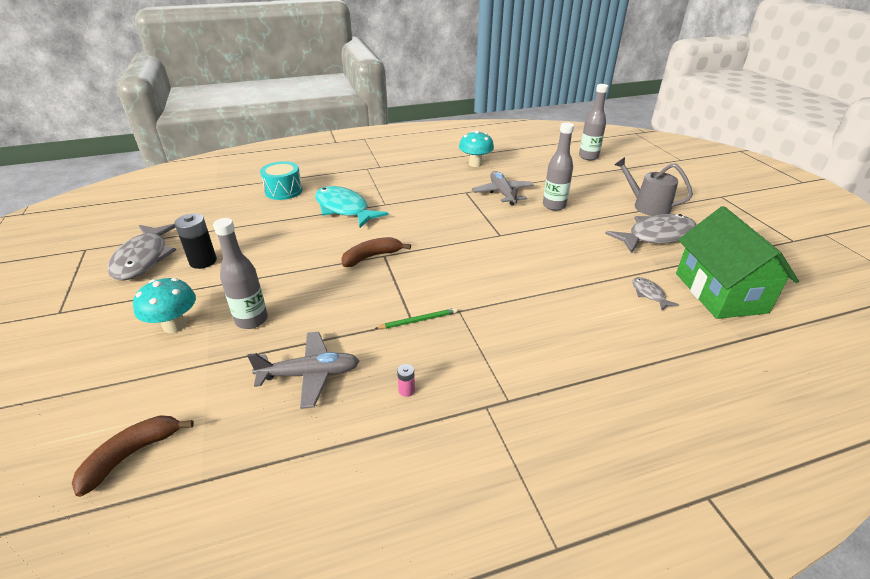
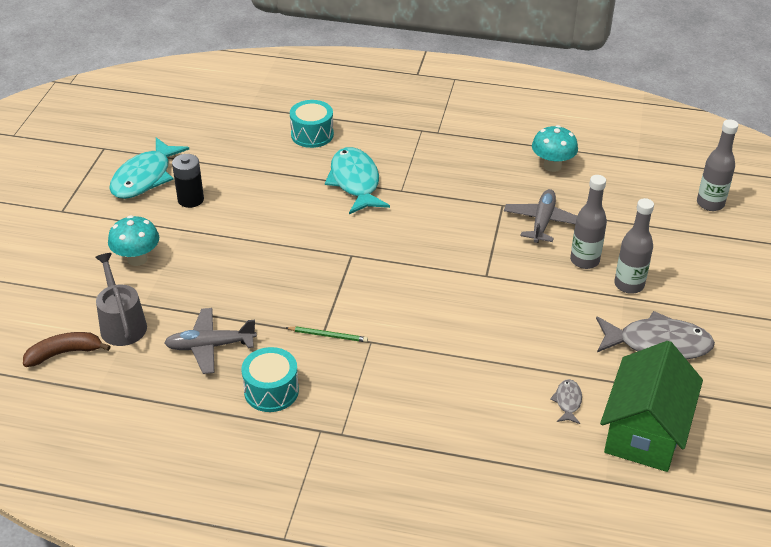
camera: 30 degrees right, 5 degrees up
grey fish [107,223,176,281] -> turquoise fish [109,137,189,199]
grey bottle [213,218,268,329] -> grey bottle moved to [614,198,654,294]
grey plane [247,332,359,409] -> grey plane turned 150 degrees clockwise [164,308,257,374]
brown banana [341,237,411,267] -> none
pink battery [397,364,415,397] -> turquoise drum [241,347,299,412]
grey watering can [614,157,693,216] -> grey watering can moved to [95,253,147,346]

